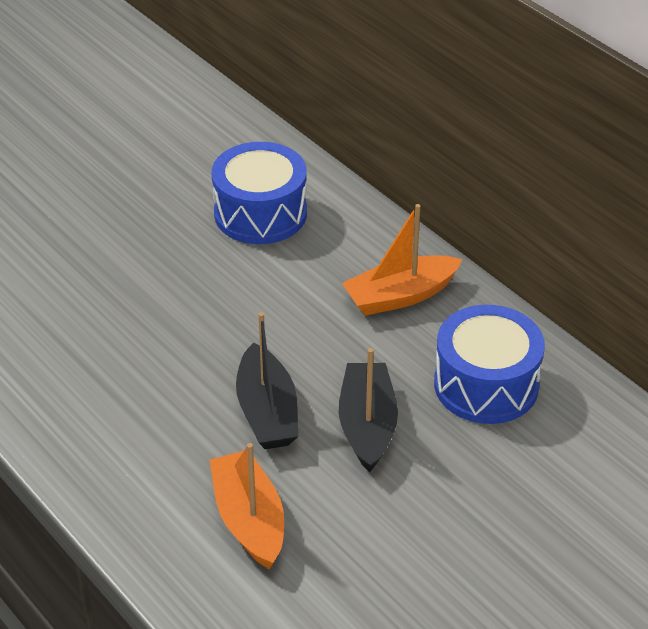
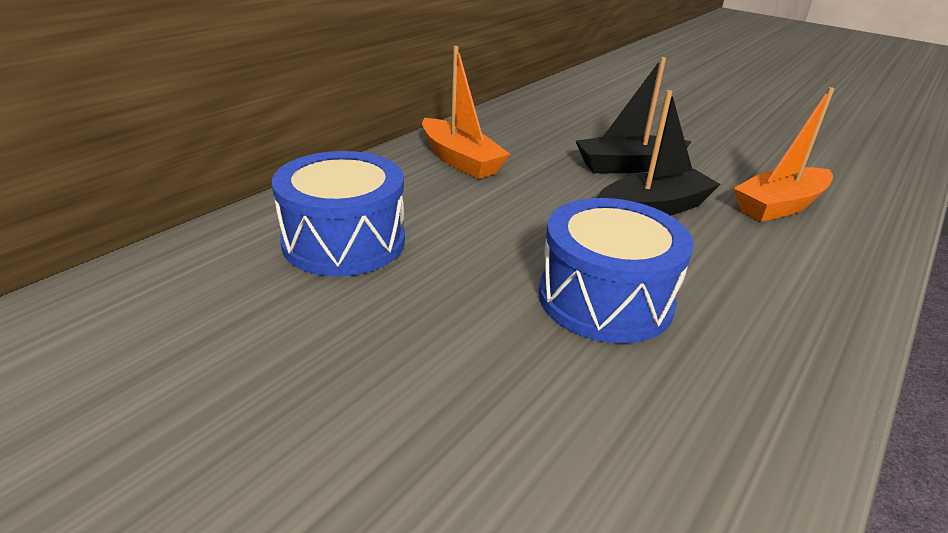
camera: 105 degrees left, 10 degrees down
blue drum [434,305,545,424] -> blue drum moved to [539,198,694,344]

